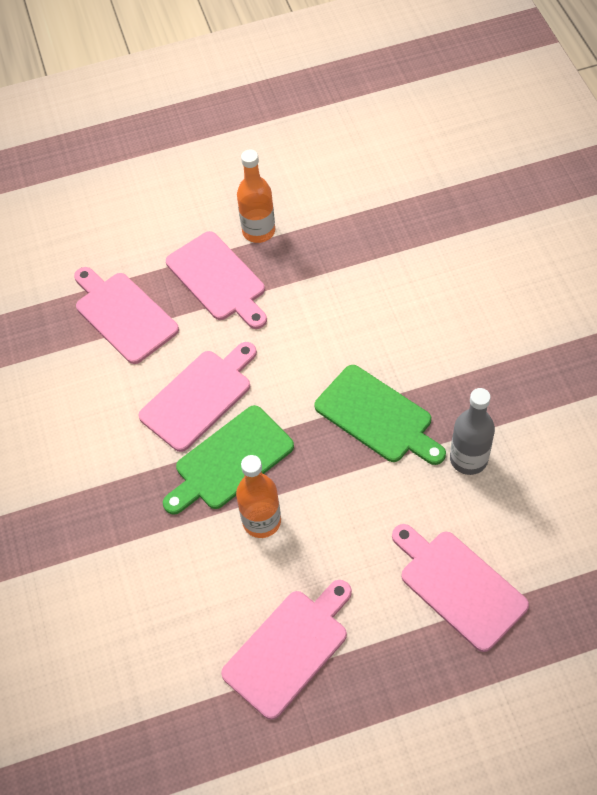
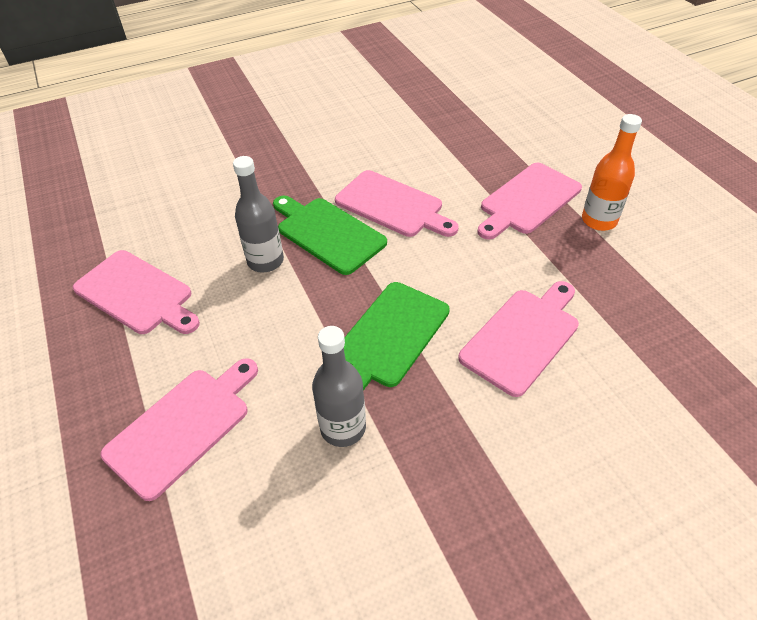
camera: 80 degrees right, 10 degrees down
pink cutting board [74,267,179,364] -> pink cutting board moved to [458,281,579,397]
orange bottle [236,455,281,538] -> grey bottle [233,156,284,273]

